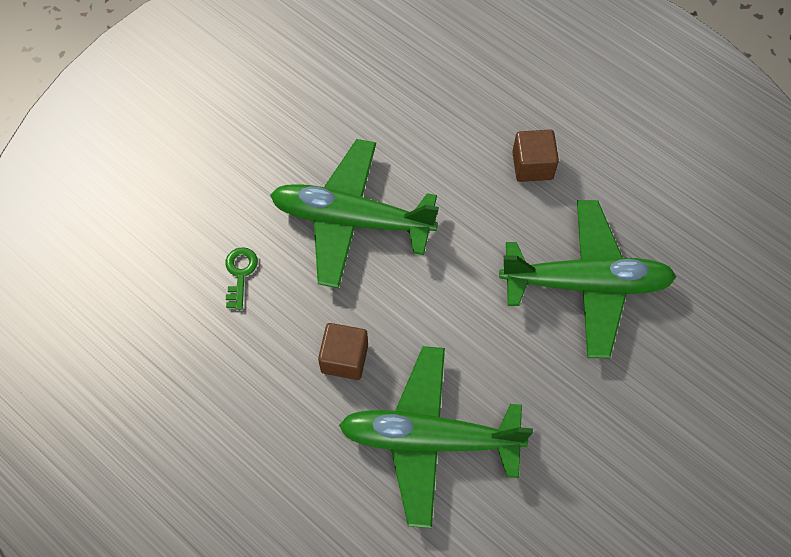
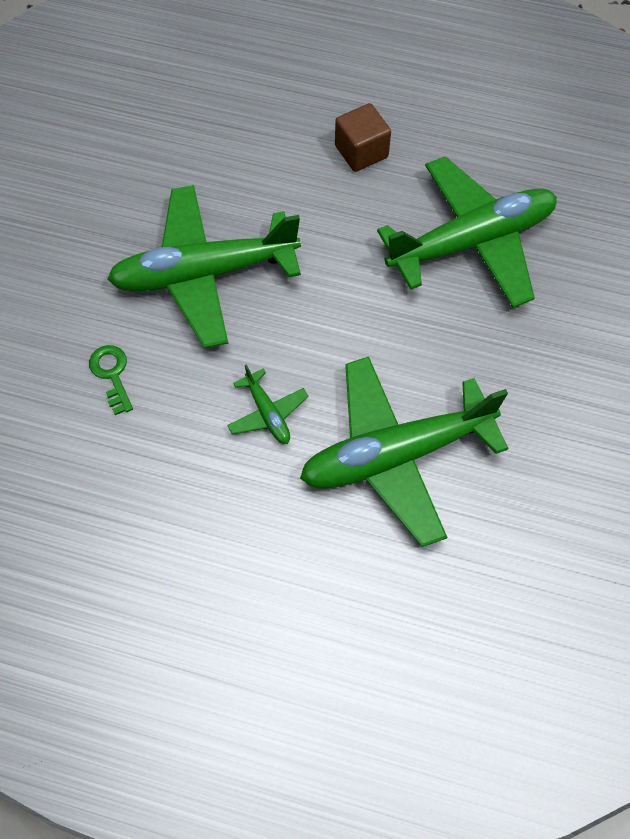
camera: 25 degrees left, 0 degrees up
brown cube [318,323,368,380] -> green plane [227,364,309,444]

